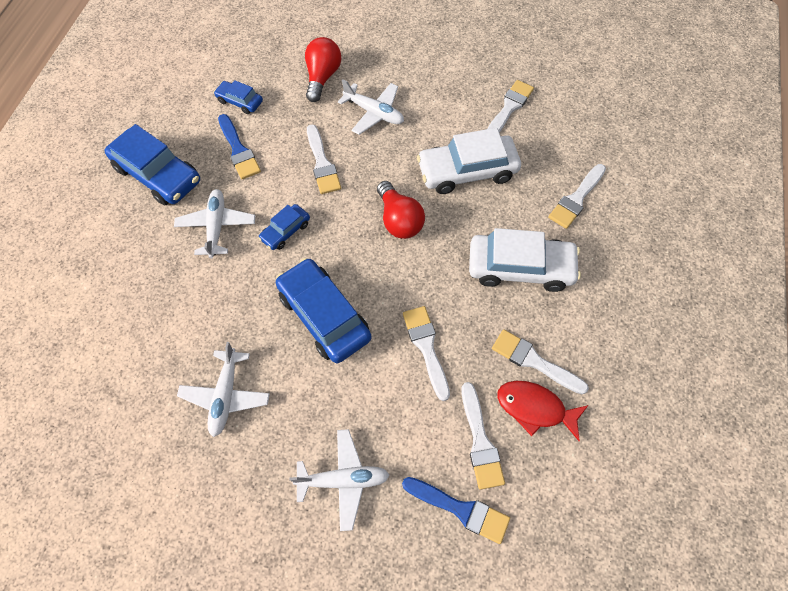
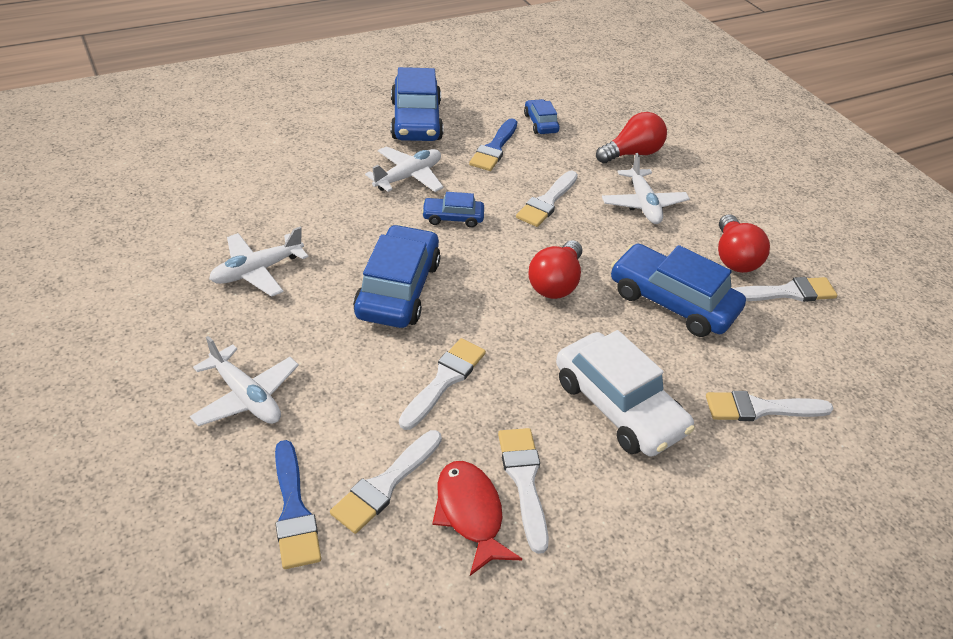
camera: 45 degrees right, 20 degrees down
white car [417,128,521,194] -> blue car [611,244,746,337]
none -> red light bulb [718,214,770,273]

